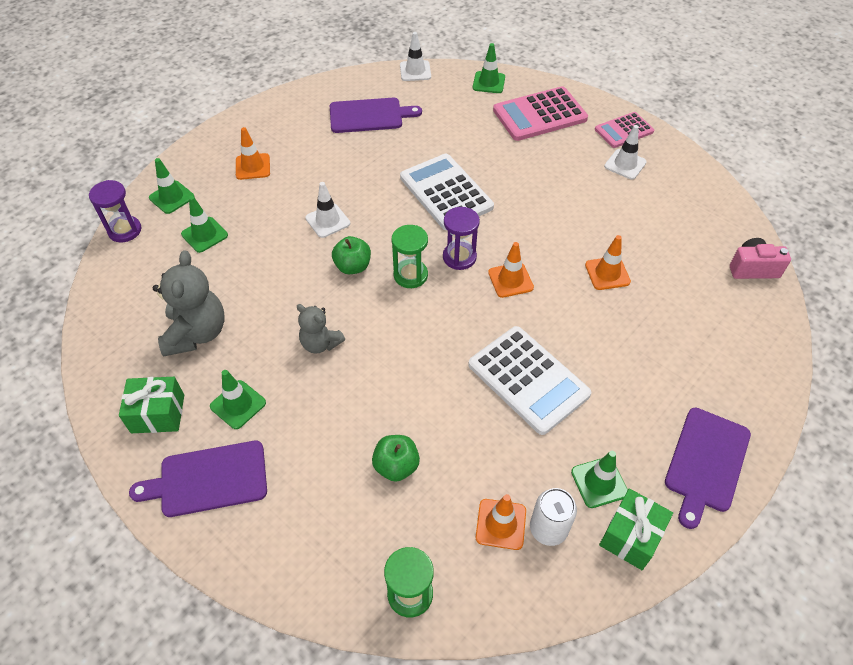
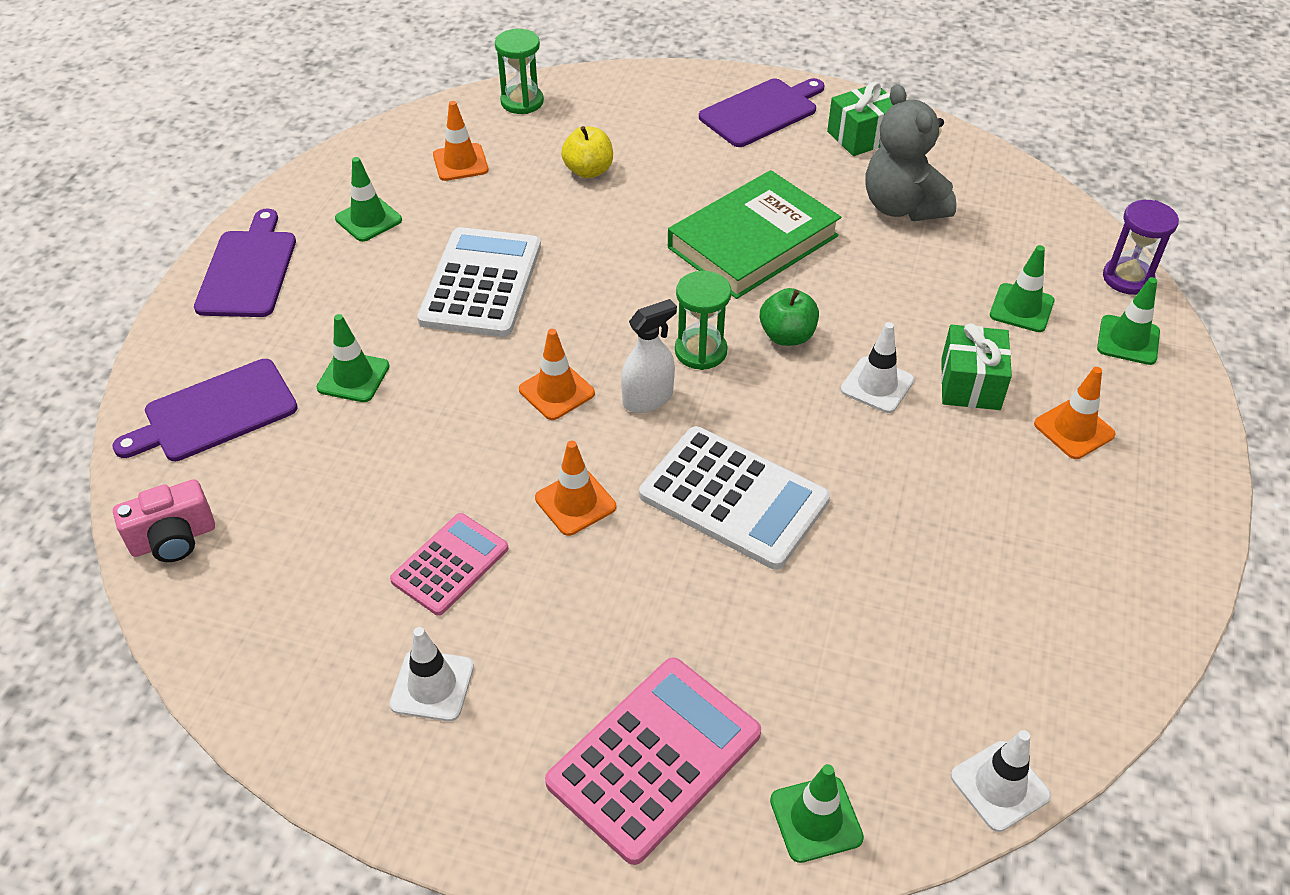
camera: 155 degrees right, 5 degrees down
green traffic cone [210,370,266,429] -> green traffic cone moved to [316,314,390,402]
grey teddy bear [297,304,345,354] -> green book [668,170,841,299]
purple cutting board [330,98,422,133] -> purple cutting board moved to [112,359,298,461]
green apple [372,435,420,482] -> yellow apple [561,126,613,178]
purple hourglass [443,207,480,270] -> white spray bottle [621,299,677,413]
white calculator [468,326,591,435] -> white calculator turned 75 degrees clockwise [417,227,541,337]
white can [530,488,577,546] -> none
orange traffic cone [585,235,631,290] -> orange traffic cone moved to [535,441,616,536]
pink calculator [595,112,654,148] -> pink calculator moved to [390,513,508,616]
green gift [599,488,673,570] -> green gift moved to [941,323,1012,410]

